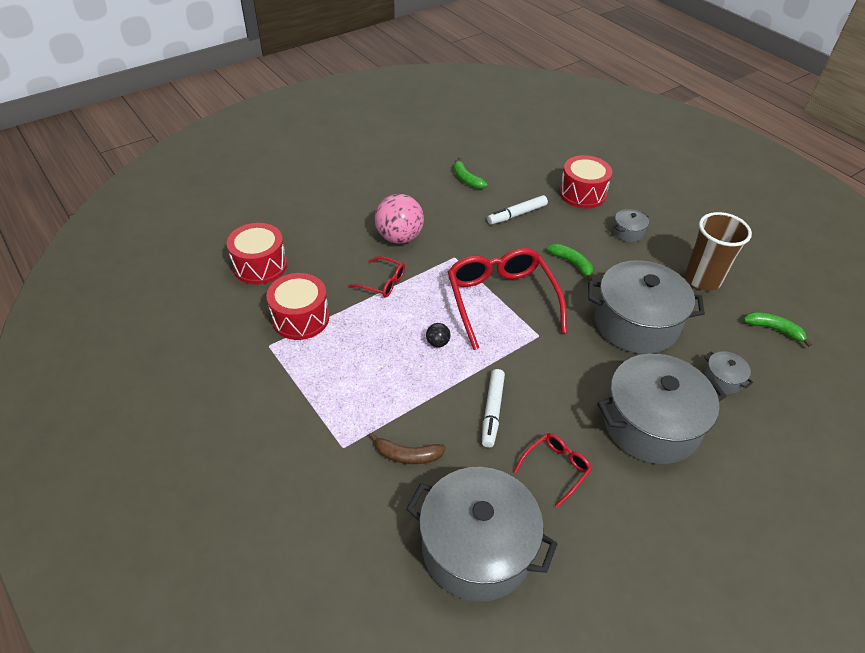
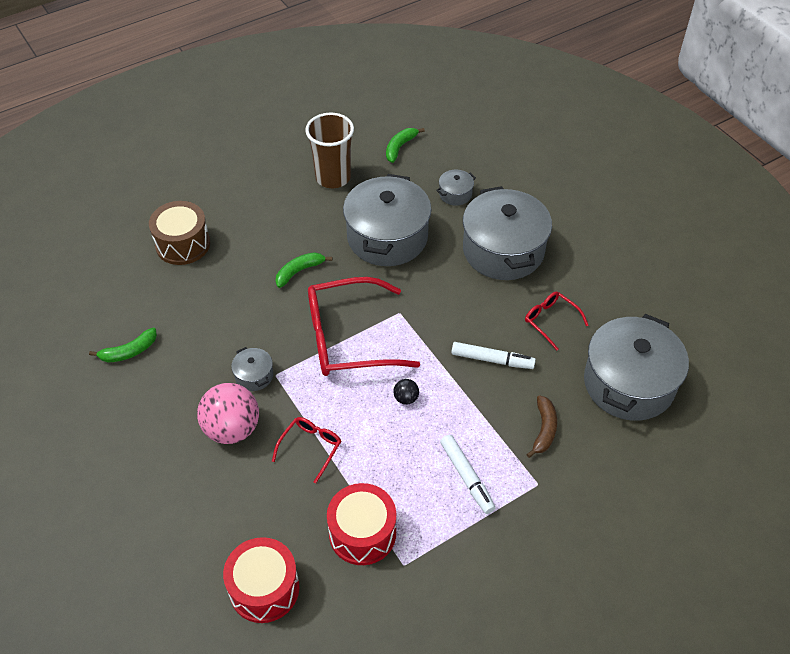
camera: 85 degrees left, 5 degrees up
white marker [487,195,548,224] -> white marker moved to [440,435,495,514]
red drum [559,155,612,208] -> brown drum [149,201,210,265]
grey pot [613,209,649,242] -> grey pot moved to [231,347,273,391]

